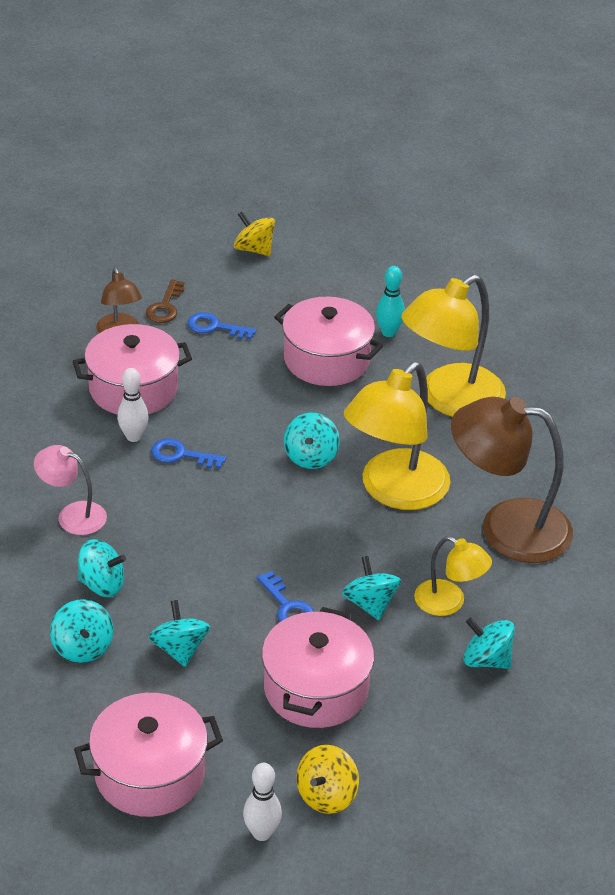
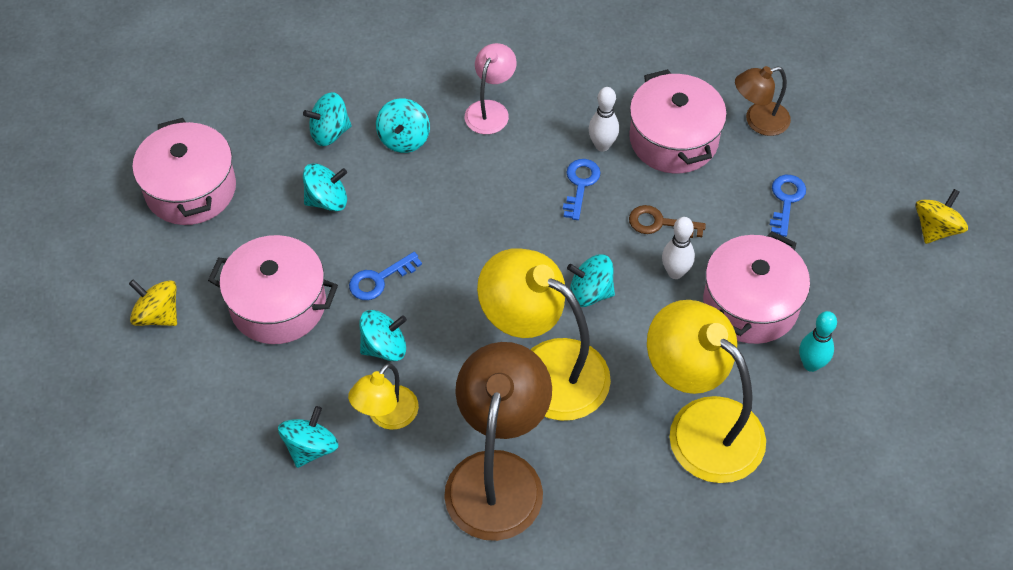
camera: 90 degrees right, 15 degrees up
brown key [146,279,184,323] -> brown key moved to [629,205,706,238]
white bowling pin [243,763,282,841] -> white bowling pin moved to [662,217,695,279]

